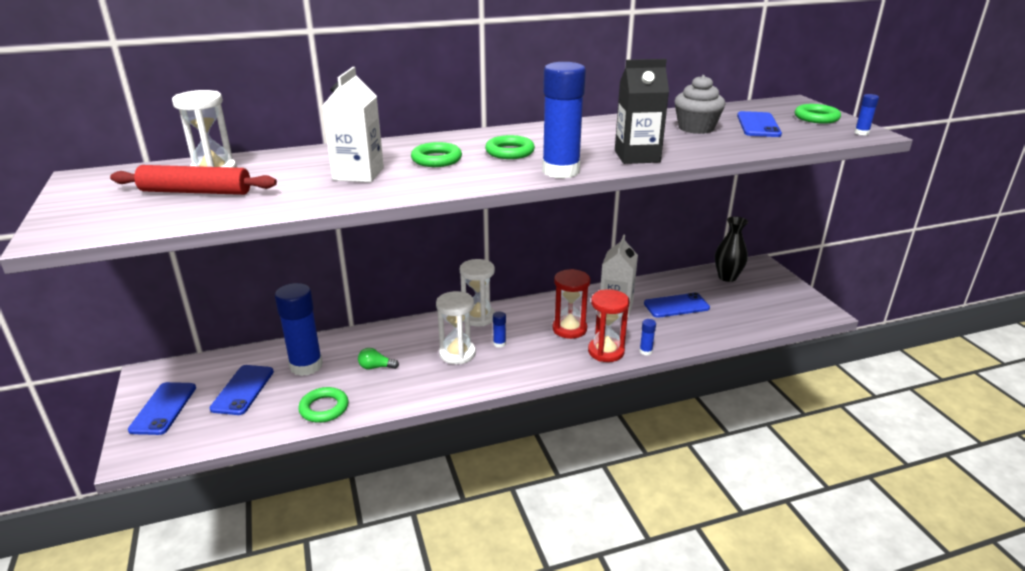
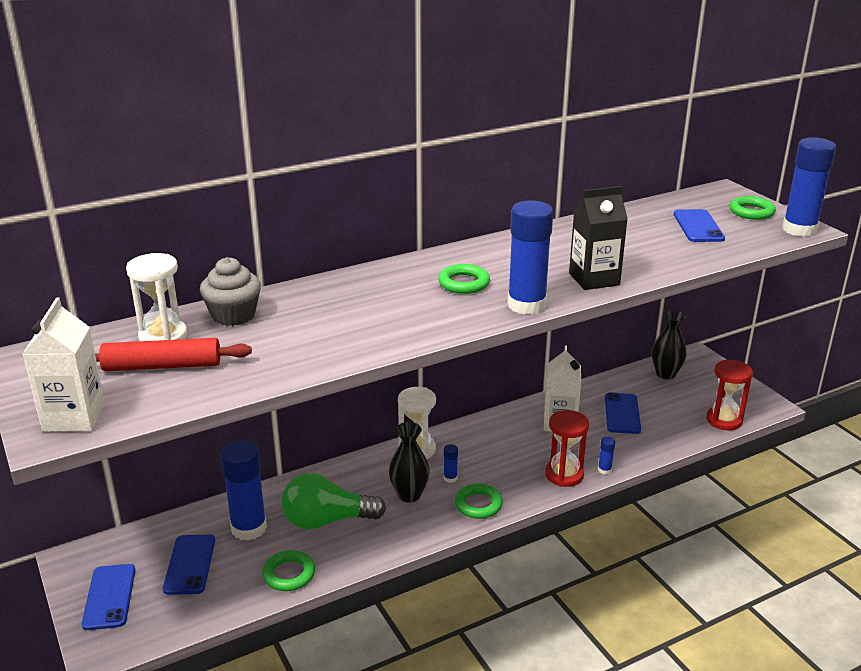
camera: 10 degrees left, 0 degrees up
white carton [322,67,384,183] -> white carton moved to [23,298,105,432]
green light bulb [358,348,399,370] -> green light bulb [281,473,386,530], size x2.33
green ring [411,142,462,167] -> green ring moved to [455,484,503,519]
white hourglass [436,291,476,364] -> black vase [389,422,430,503]
red hourglass [553,269,590,339] -> red hourglass moved to [706,359,753,430]
blue phone [644,293,710,318] -> blue phone turned 60 degrees counterclockwise [605,392,641,434]
grey cupcake [674,75,726,134] -> grey cupcake moved to [200,257,261,326]
blue glue stick [855,94,879,135] -> blue glue stick [782,137,836,237], size x2.40

